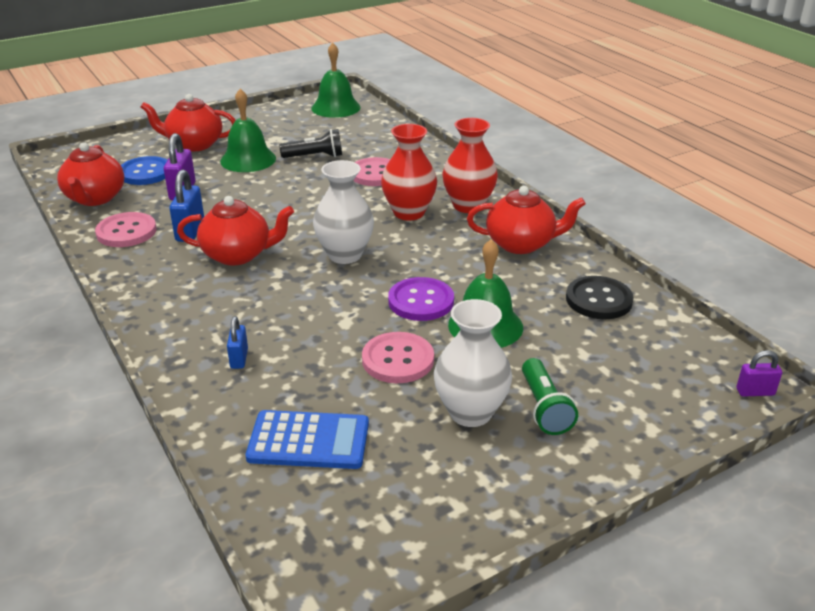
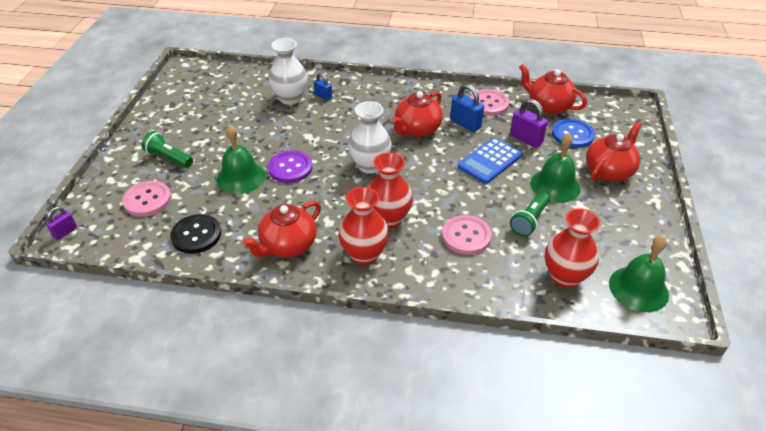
camera: 130 degrees right, 10 degrees up
blue calculator [246,410,369,469] -> blue calculator moved to [458,137,522,184]
black flashlight [279,129,342,158] -> green flashlight [510,192,550,237]
pink button [362,332,434,383] -> pink button moved to [122,181,171,217]
white vase [434,299,512,427] -> white vase moved to [269,38,308,105]
none -> red vase [545,208,601,288]

